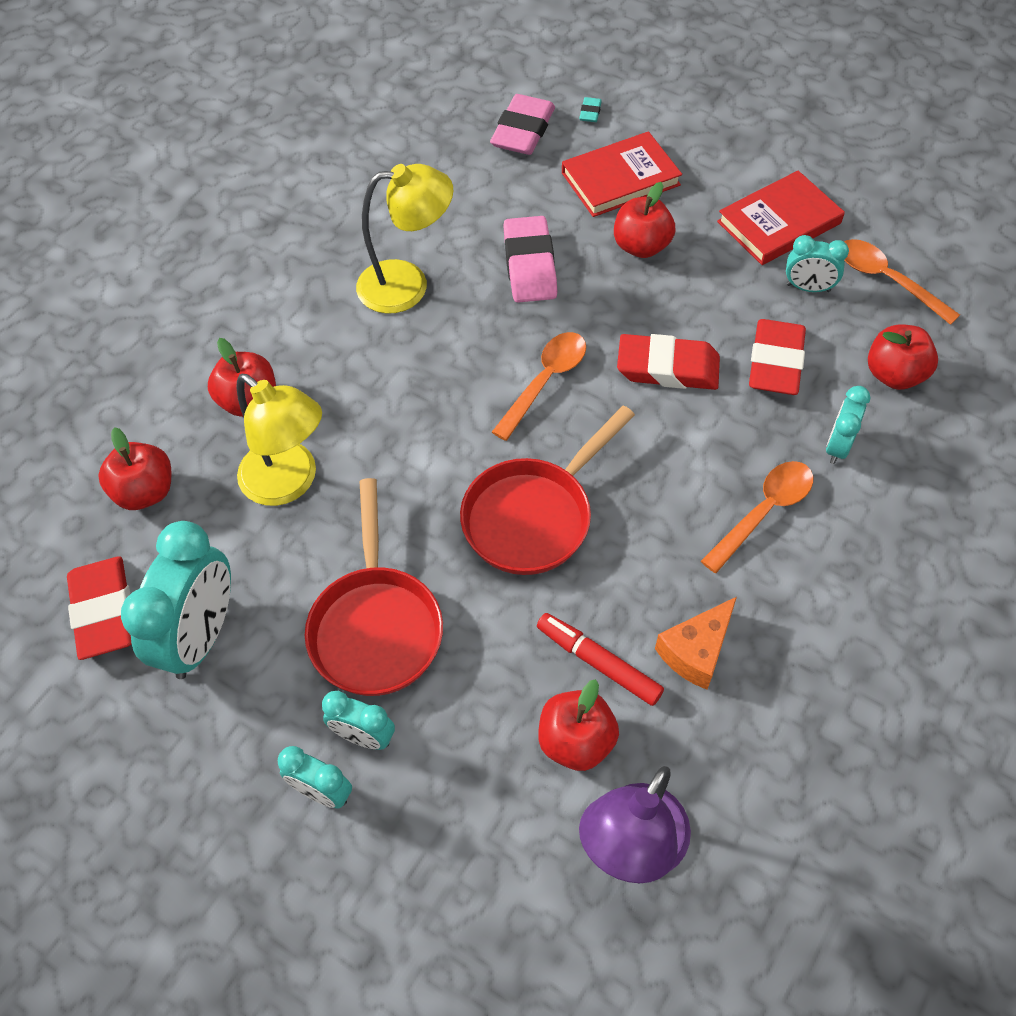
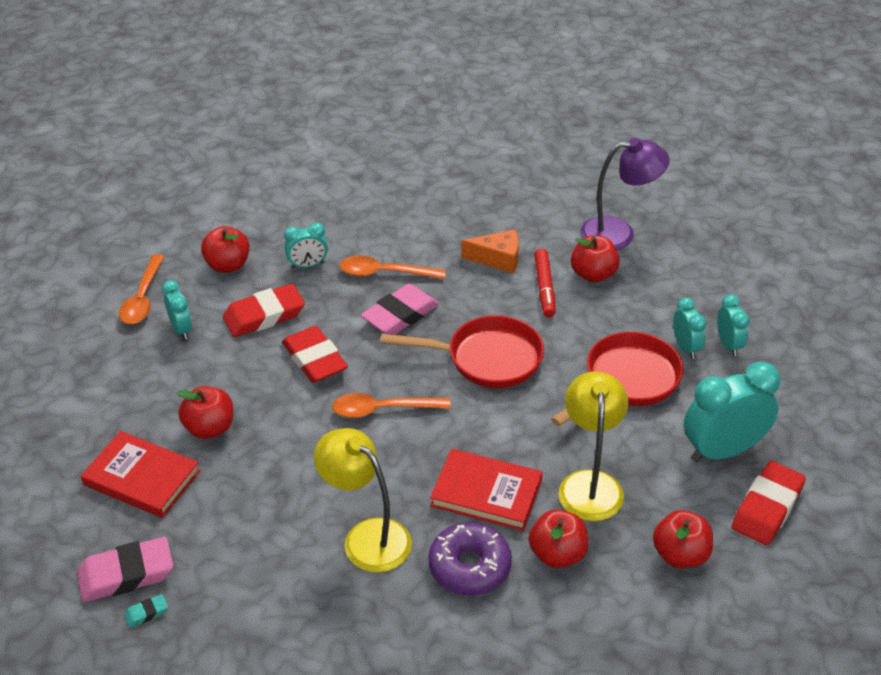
camera: 130 degrees left, 15 degrees down
pink eraser [503,216,557,303] -> pink eraser moved to [361,284,439,335]
turquoise eraser [579,97,602,122] -> turquoise eraser moved to [124,594,168,628]
red book [717,170,845,265] -> red book moved to [430,449,543,531]
none -> purple donut [428,522,512,596]

